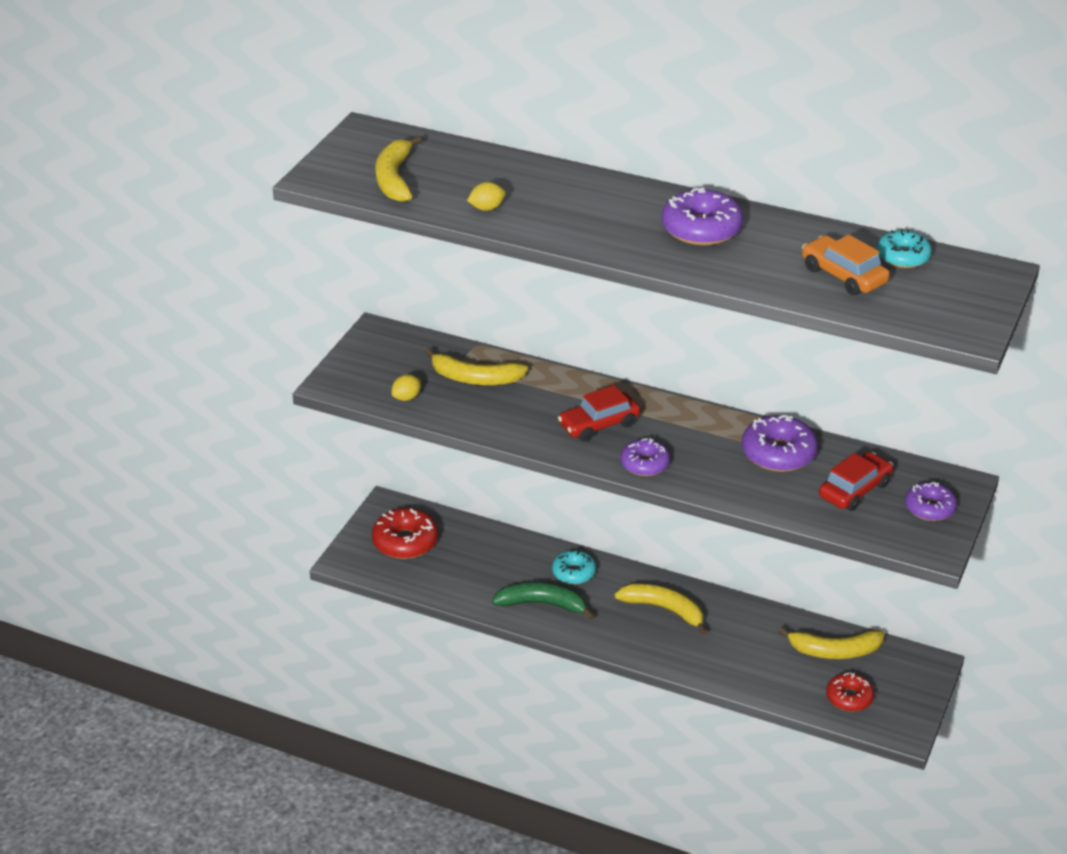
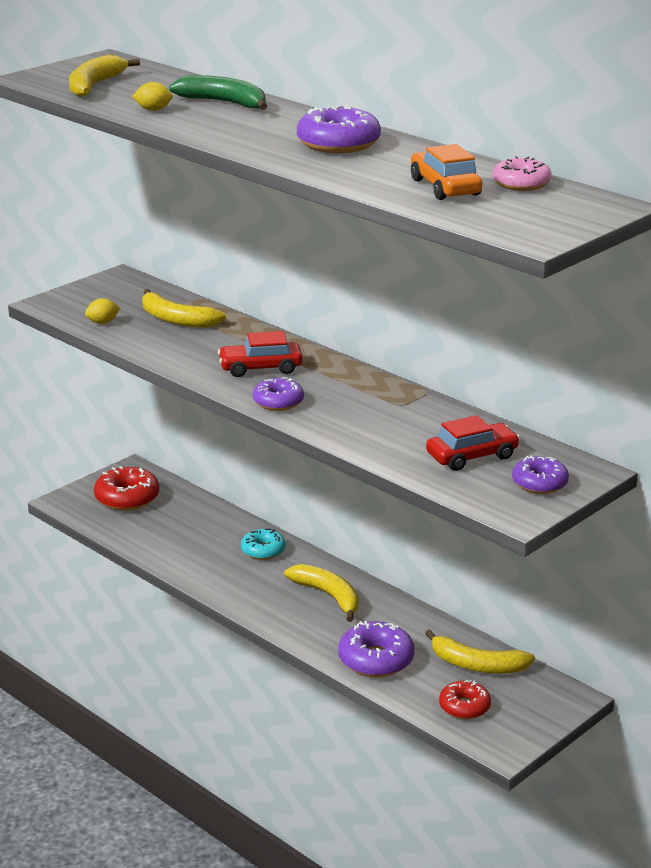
camera: 20 degrees right, 10 degrees down
green banana [492,582,595,619] -> green banana moved to [169,75,267,110]
purple donut [742,415,818,472] -> purple donut moved to [338,621,415,677]
turquoise donut [877,229,932,268] -> pink donut [493,156,551,191]

